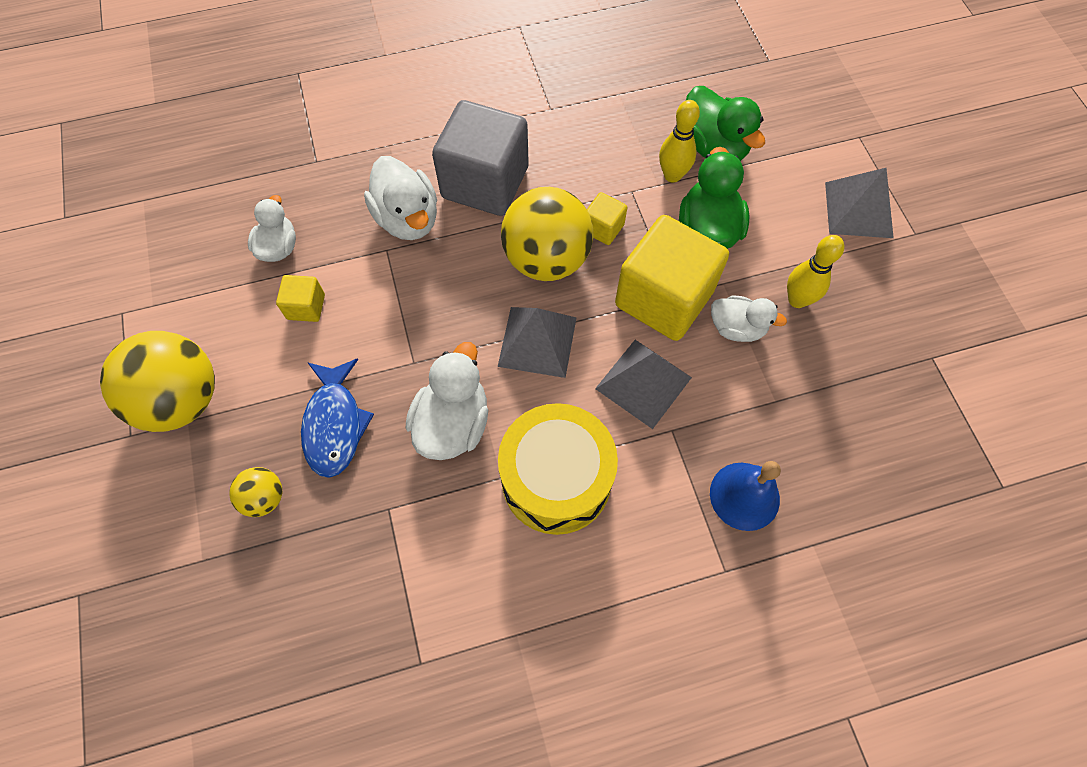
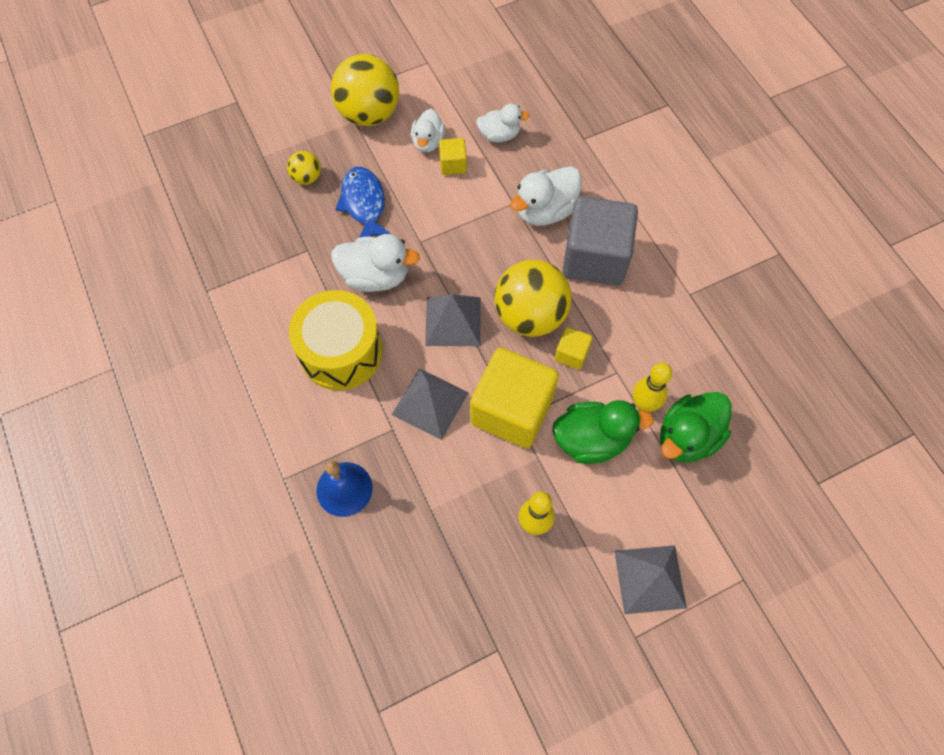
camera: 80 degrees right, 0 degrees up
blue fish [301,358,374,478] -> blue fish turned 90 degrees clockwise [335,167,391,237]
white duck [711,295,787,342] -> white duck moved to [411,109,445,153]

